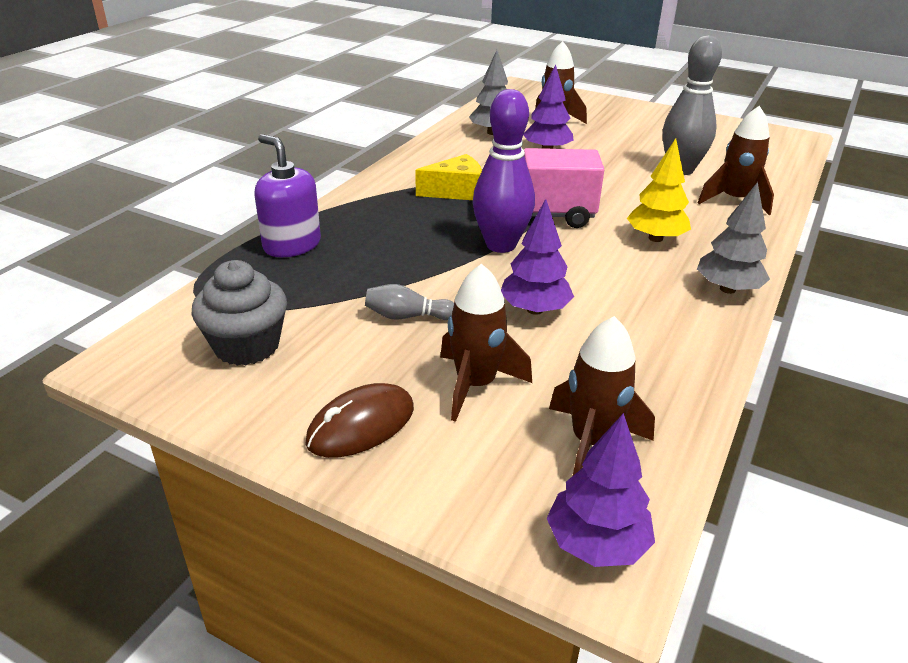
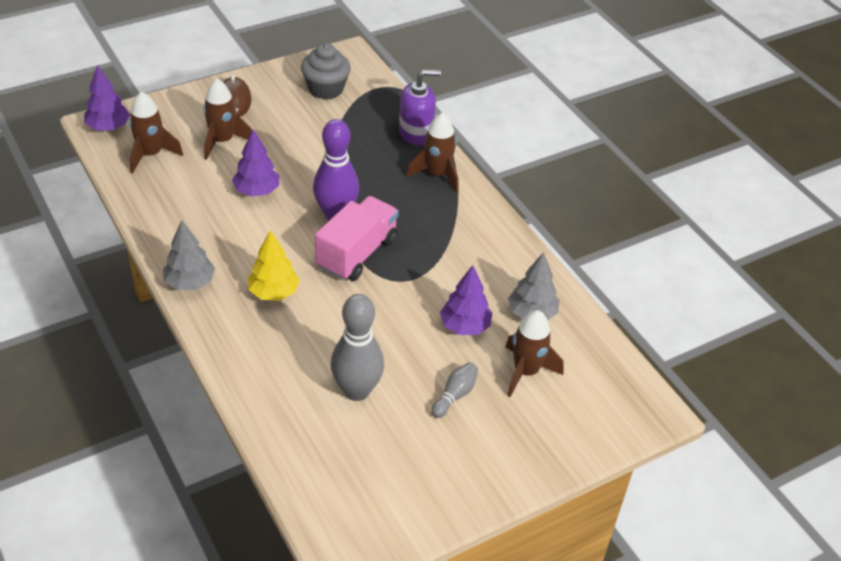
camera: 120 degrees right, 10 degrees up
grey bowling pin [365,284,454,320] -> grey bowling pin moved to [431,362,478,418]
yellow cheese [415,154,482,200] -> none
brown rocket [698,106,774,215] -> brown rocket moved to [406,112,459,193]

